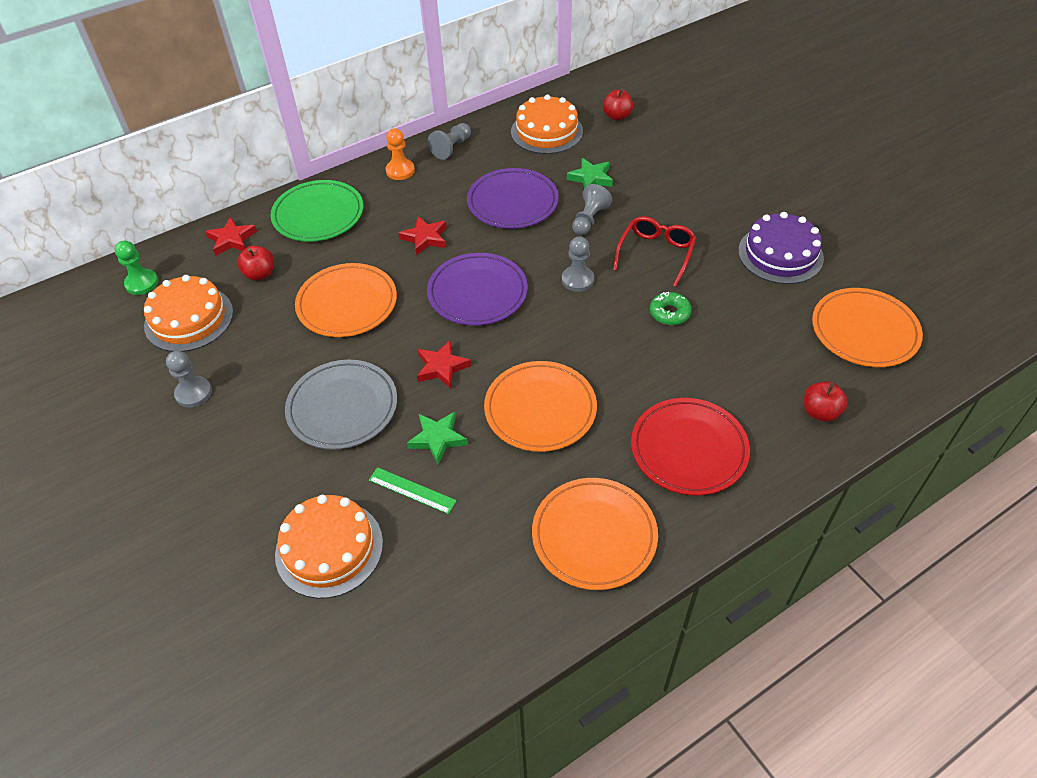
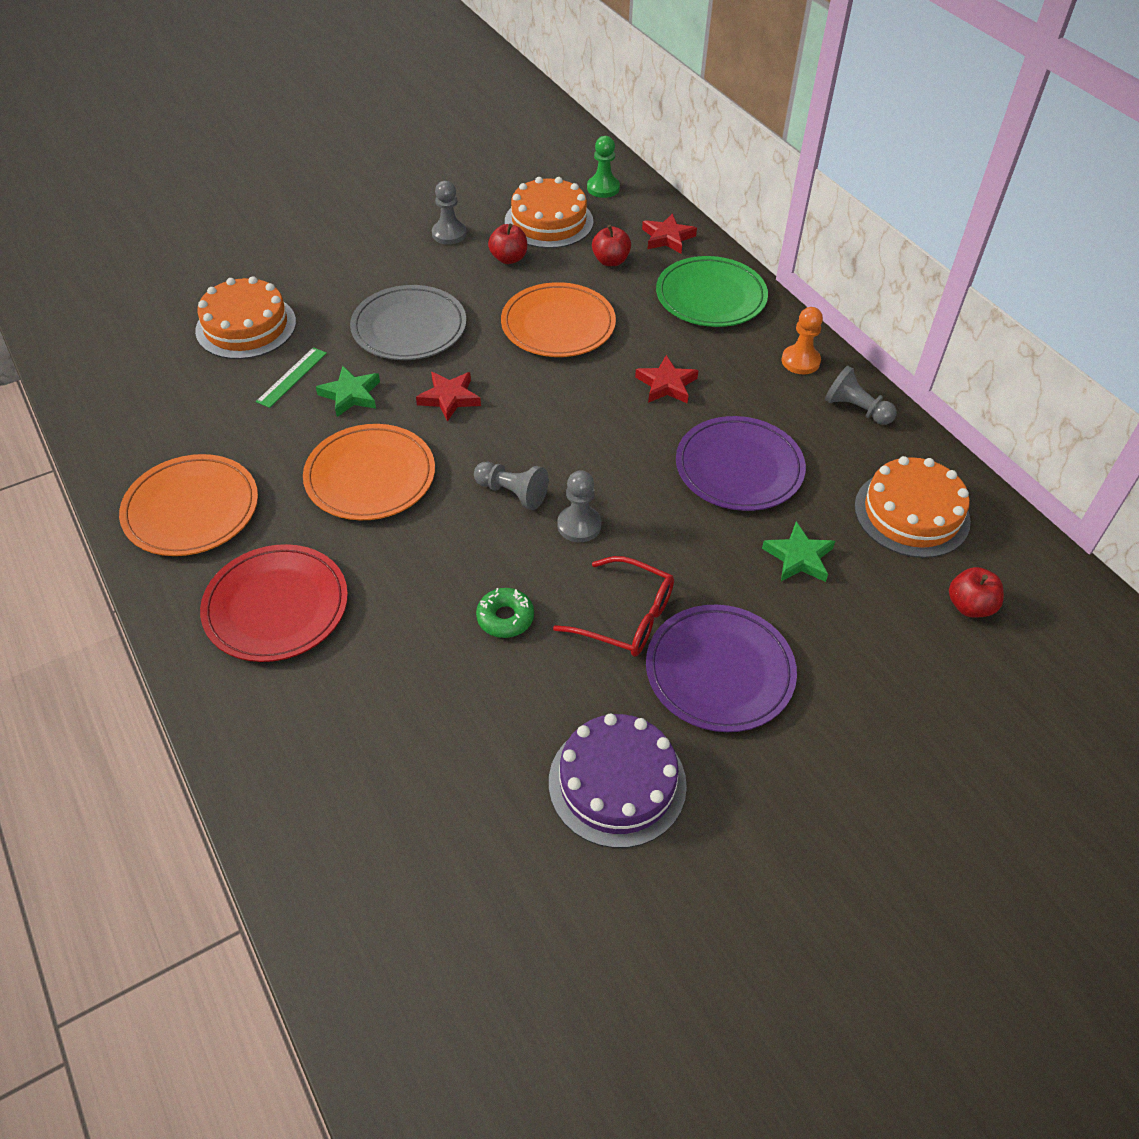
camera: 90 degrees right, 0 degrees up
purple plate [427,253,528,326] -> purple plate moved to [646,605,797,732]
grey pawn [572,184,612,235] -> grey pawn moved to [474,462,549,510]
red apple [804,381,848,422] -> red apple moved to [488,224,527,264]
orange plate [812,288,923,367] -> none

